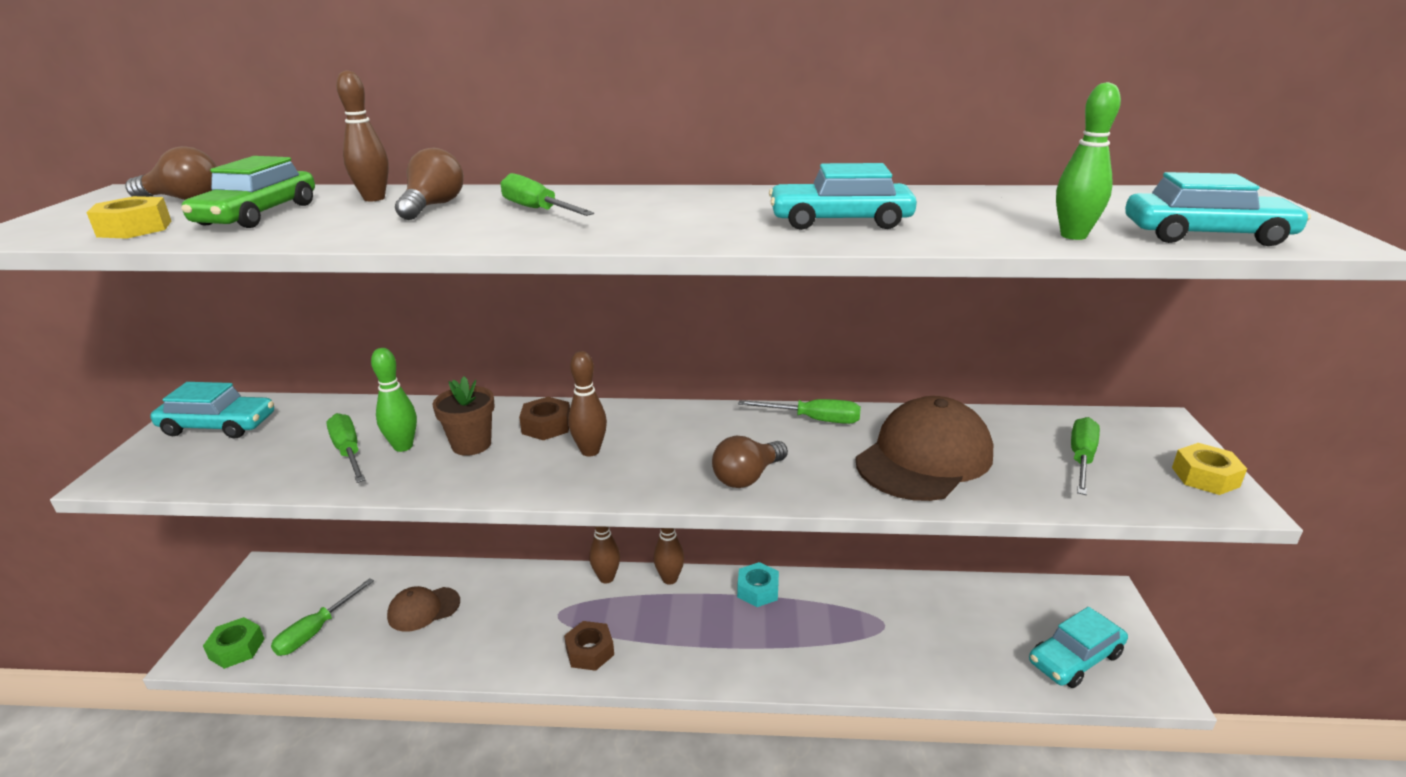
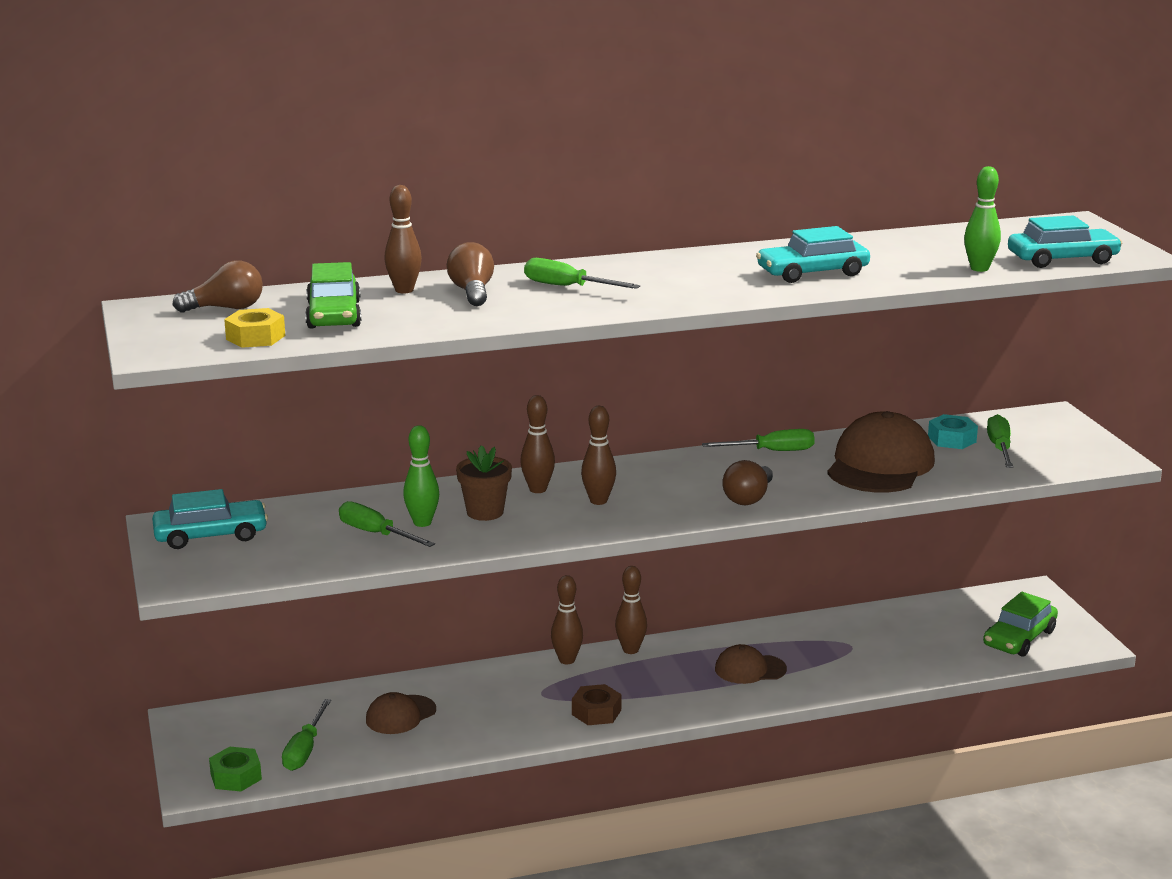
camera: 20 degrees left, 5 degrees down
brown nut [519,397,570,440] -> brown bowling pin [520,395,555,493]
turquoise nut [737,562,779,607] -> turquoise nut moved to [928,414,978,449]
turquoise car [1029,607,1128,688] -> green car [983,592,1058,657]
yellow nut [1172,443,1247,495] -> none
none -> brown cap [715,644,787,684]

